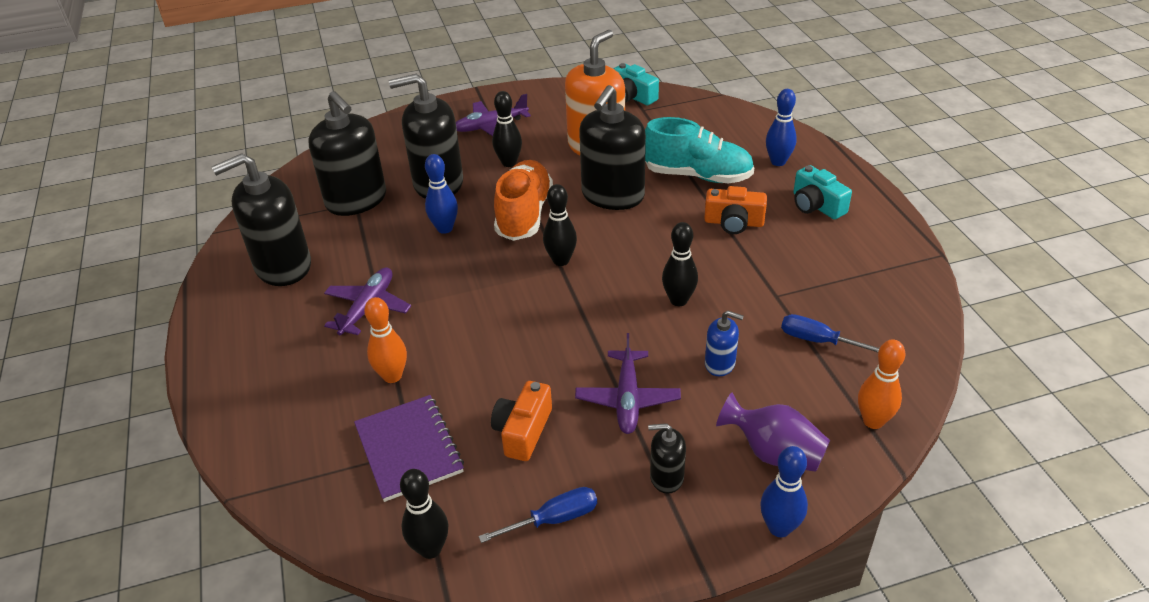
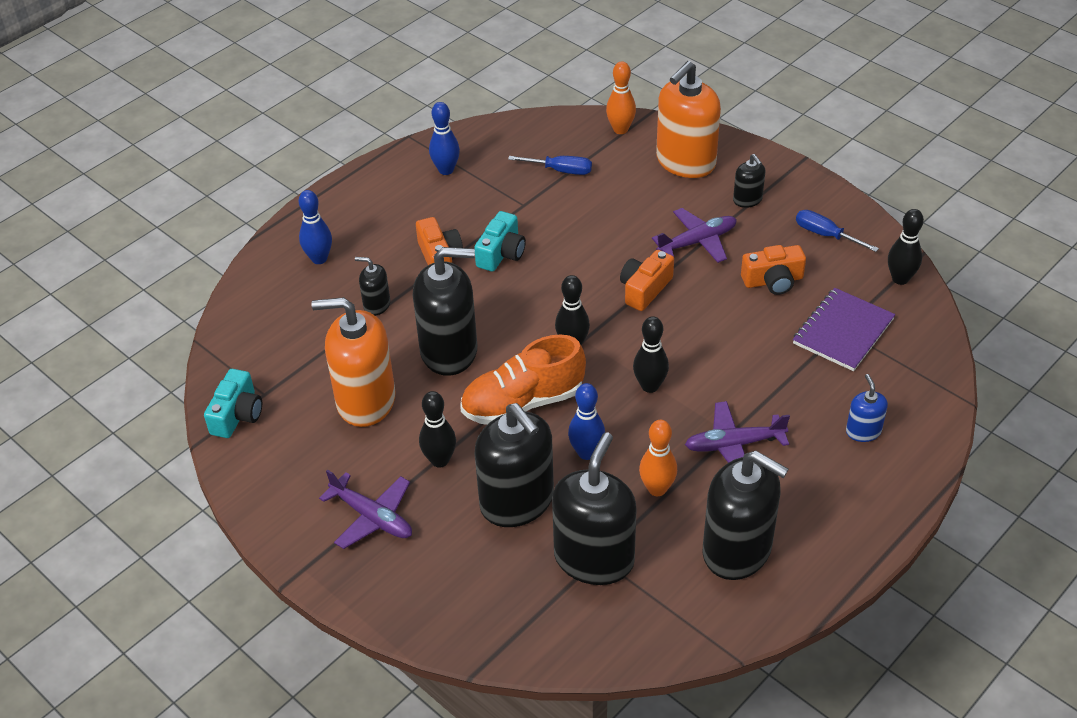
camera: 120 degrees left, 5 degrees up
orange bowling pin [364,297,407,383] -> orange bowling pin moved to [639,420,677,496]
turquoise shoe [645,117,754,184] -> black soap dispenser [355,257,390,315]
black bowling pin [662,222,698,306] -> black bowling pin moved to [633,316,669,393]
blue soap dispenser [705,311,744,376] -> blue soap dispenser moved to [846,374,888,442]
purple vase [716,393,830,472] -> orange soap dispenser [656,61,721,178]
blue bowling pin [760,446,808,537] -> blue bowling pin moved to [429,102,460,175]
blue screwdriver [781,314,880,353] -> blue screwdriver turned 75 degrees counterclockwise [508,156,592,175]
turquoise camera [793,165,852,220] -> turquoise camera moved to [474,211,526,272]
none -> orange camera [620,250,674,311]

